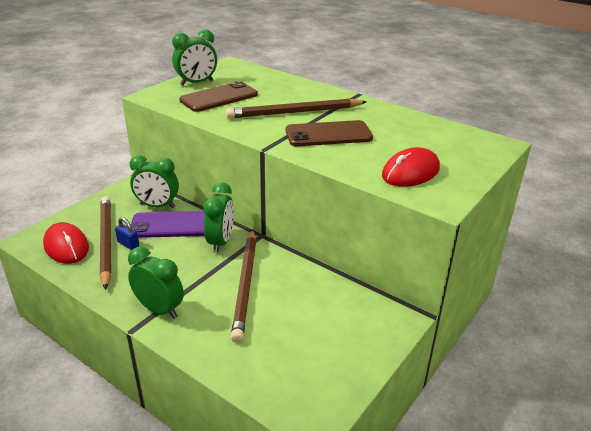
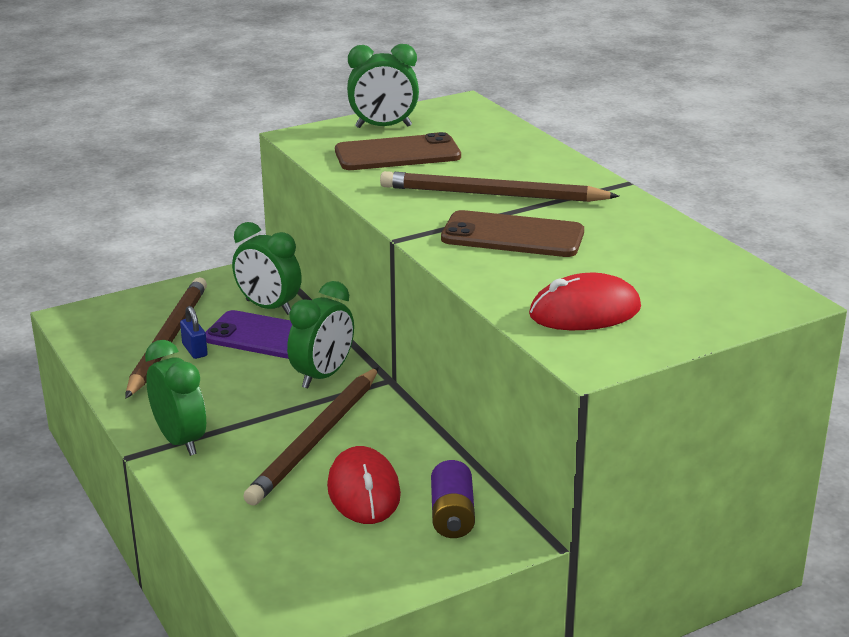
camera: 25 degrees right, 5 degrees down
red mouse [43,222,89,264] -> red mouse moved to [327,446,401,524]
none -> purple battery [431,460,475,538]

